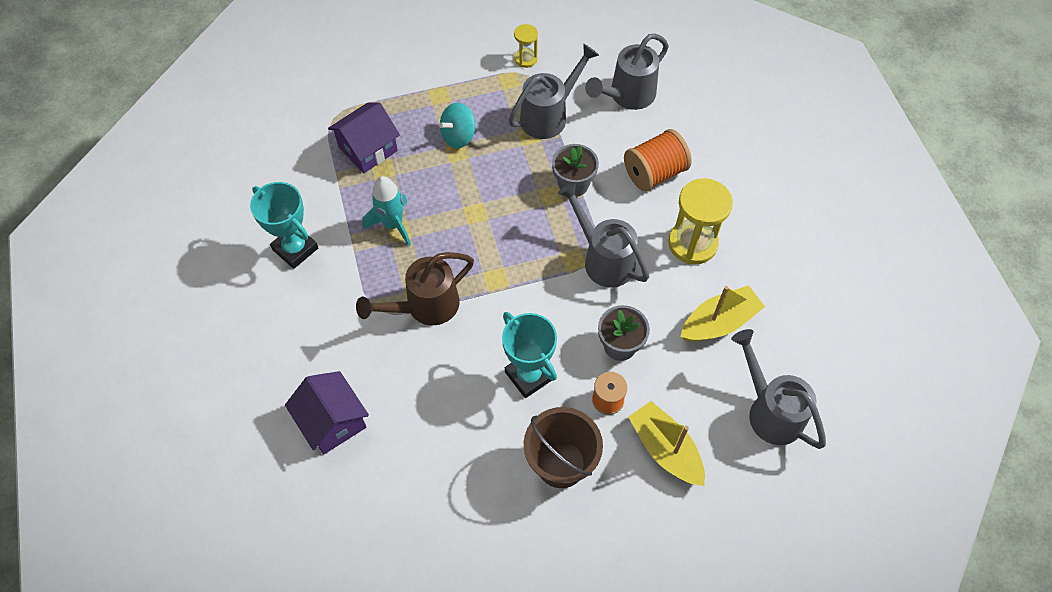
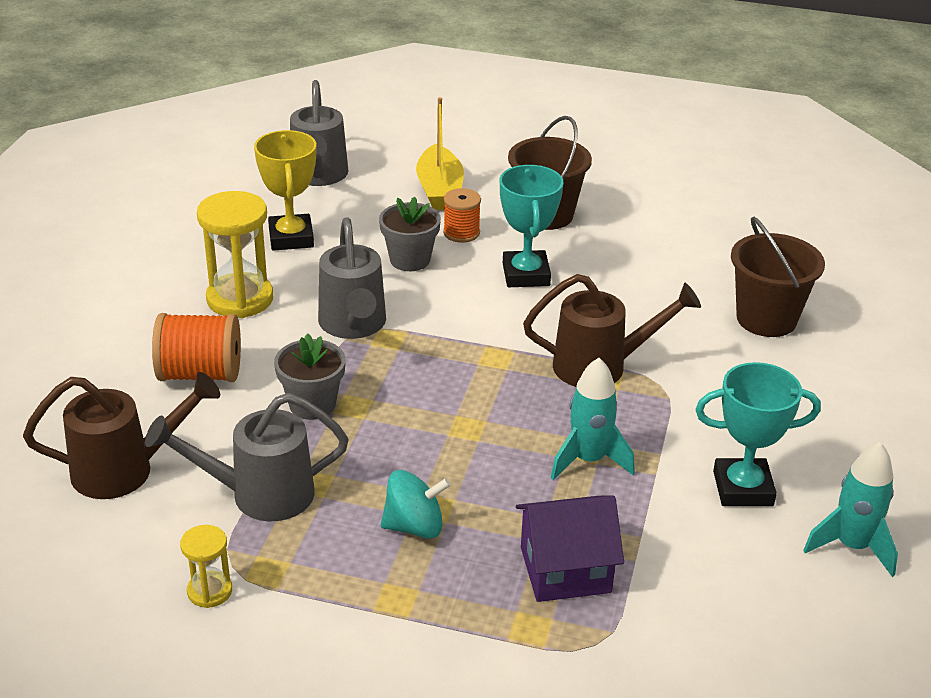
camera: 150 degrees left, 25 degrees down
turquoise trophy [250,182,318,269] -> turquoise trophy turned 75 degrees counterclockwise [695,362,821,506]
purple house [285,371,369,455] -> brown bucket [731,217,825,337]
grey watering can [585,34,669,110] -> brown watering can [23,372,220,499]
yellow boat [681,285,765,342] -> yellow trophy [254,130,316,251]
none -> turquoise rocket [803,442,898,577]

